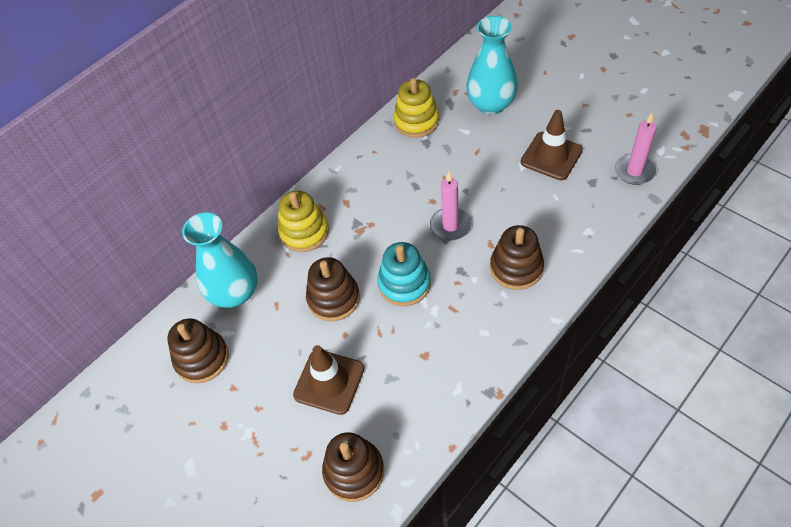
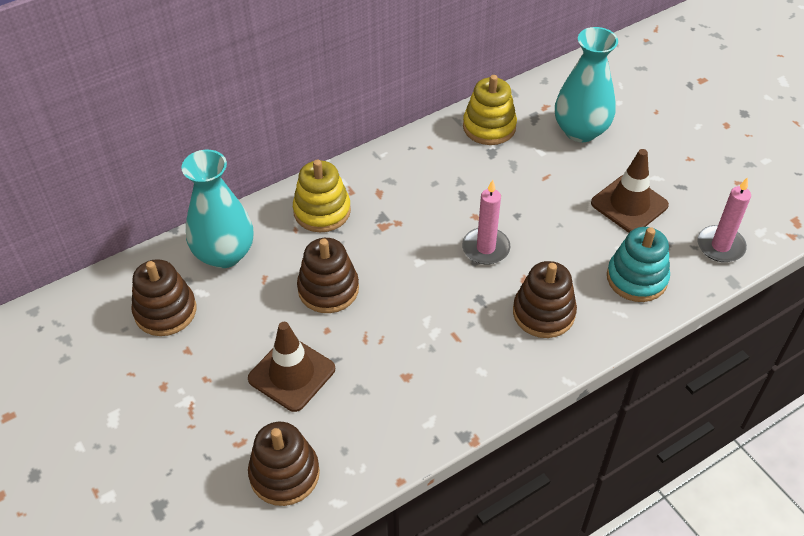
camera: 10 degrees right, 5 degrees down
turquoise stacking toy [377,242,431,306] -> turquoise stacking toy moved to [607,227,670,302]

